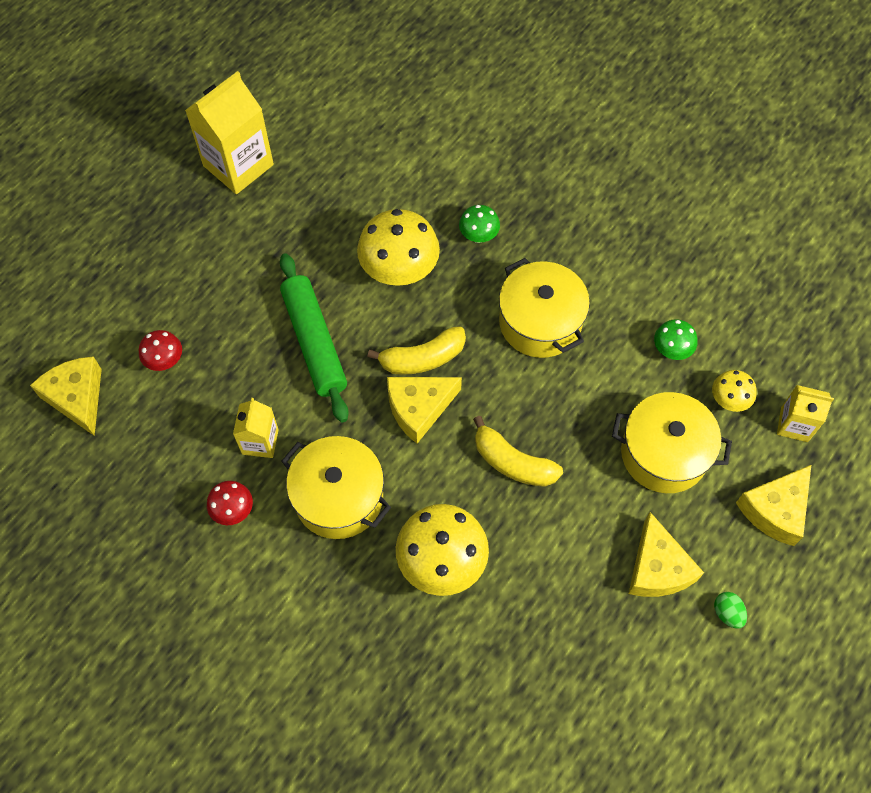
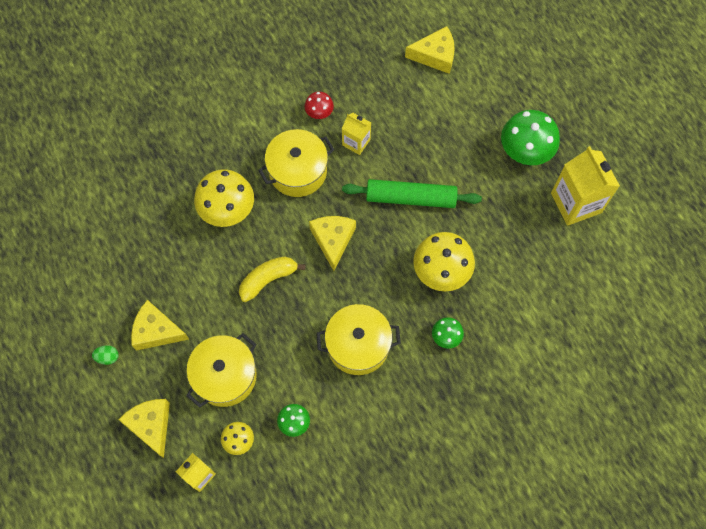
camera: 115 degrees right, 5 degrees up
red mushroom [139,330,182,371] -> none
yellow banana [367,326,466,375] -> none
none -> green mushroom [501,110,560,165]

